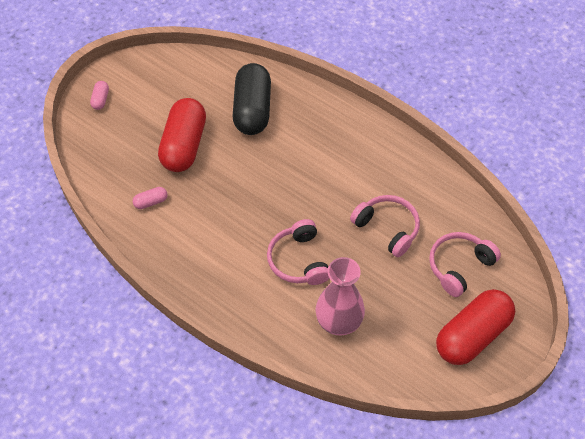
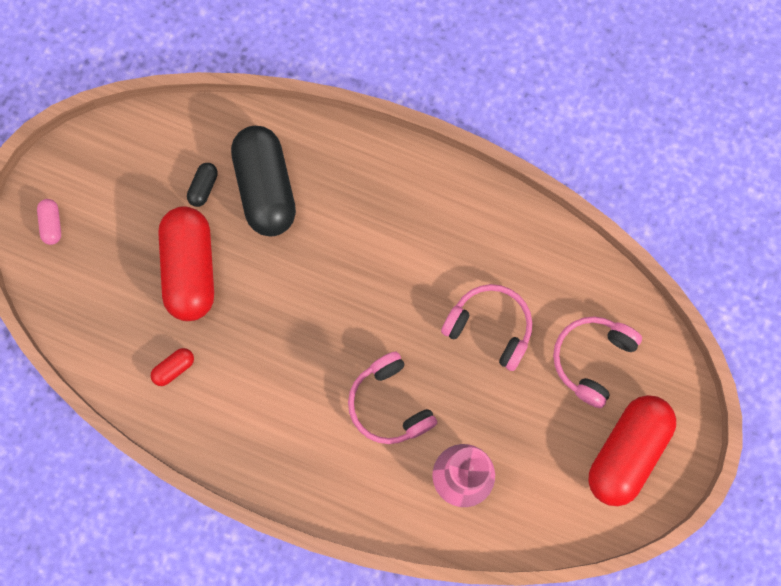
camera: 15 degrees left, 20 degrees up
pink capsule [133,187,168,209] -> red capsule [151,348,194,386]
none -> black capsule [187,163,218,207]

